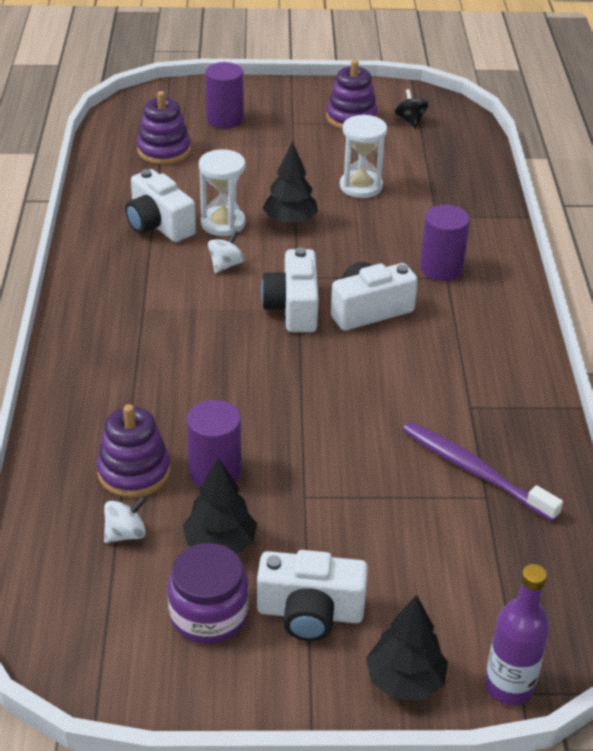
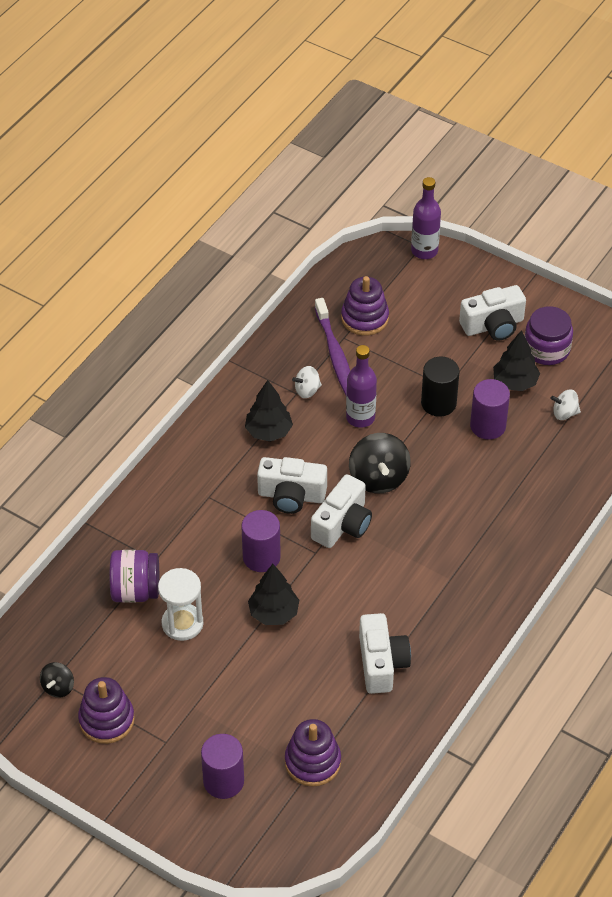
camera: 145 degrees left, 10 degrees up
purple stacking toy [97,404,170,498] -> purple stacking toy moved to [341,276,389,335]
white hourglass [199,149,246,236] -> none
white spinning top [208,230,244,273] -> white spinning top moved to [292,366,322,398]
white camera [257,550,368,641] -> white camera turned 120 degrees clockwise [459,285,526,341]
black tree [366,595,448,700] -> black tree moved to [245,380,293,442]
purple cylinder [420,205,470,281] -> purple cylinder moved to [241,510,281,572]
none -> purple jar [110,550,159,602]
none -> purple bottle [346,345,377,428]
none -> black spinning top [349,433,411,493]
none -> black cylinder [421,357,460,417]

